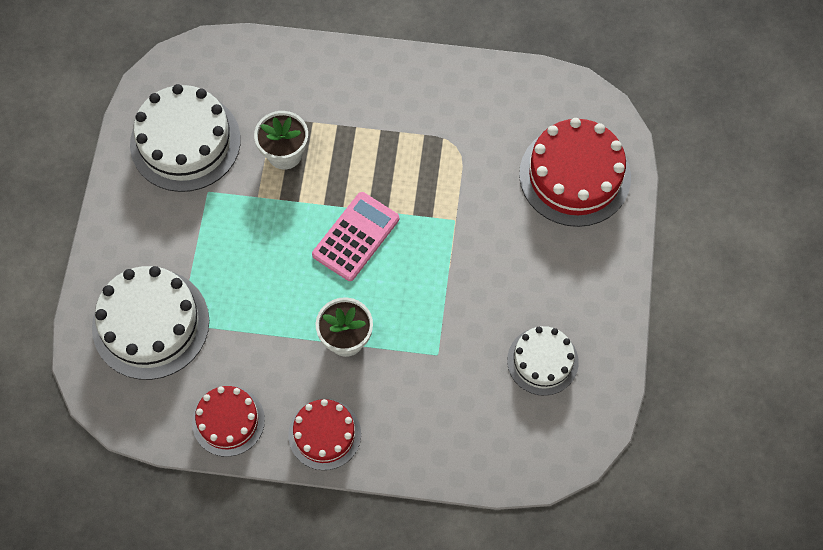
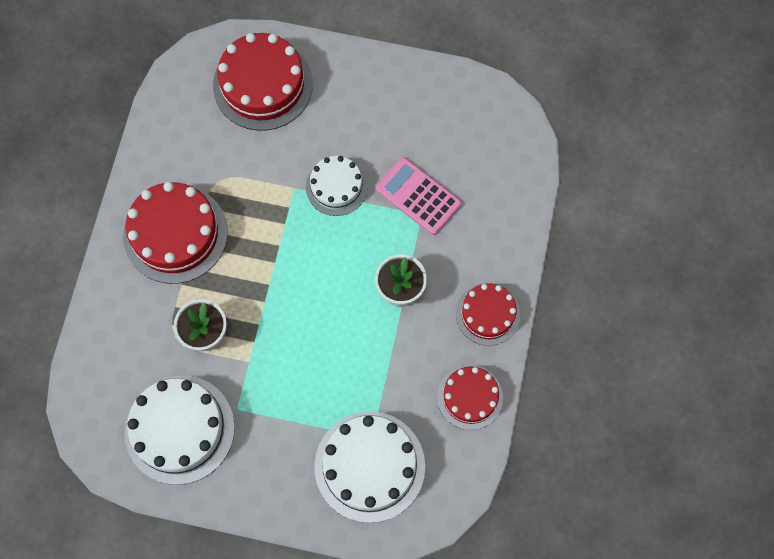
camera: 85 degrees left, 5 degrees up
pink calculator [312,192,399,281] -> pink calculator moved to [376,157,462,235]
white cake [507,326,579,396] -> white cake moved to [306,156,368,216]
none -> red cake [123,182,228,284]

